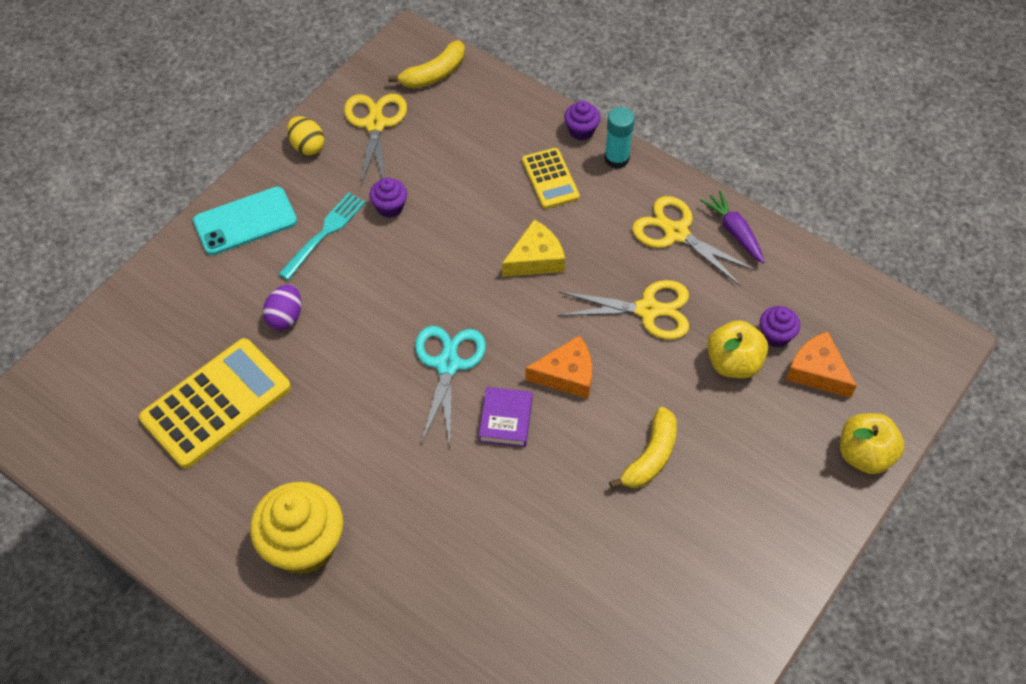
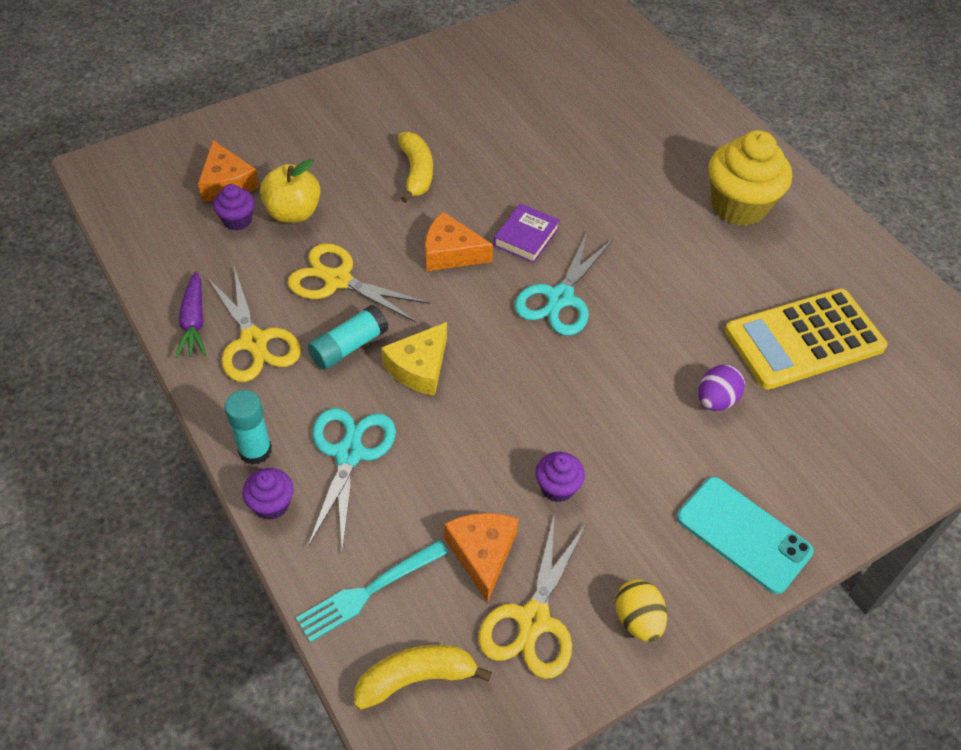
camera: 160 degrees left, 5 degrees down
turquoise phone [193,187,297,255] -> turquoise phone turned 45 degrees clockwise [677,477,814,594]
turquoise fork [279,193,365,280] -> turquoise fork moved to [296,540,448,643]
yellow cheese [502,220,565,277] -> yellow cheese turned 45 degrees counterclockwise [381,322,447,396]
yellow calculator [522,148,580,209] -> turquoise scissors [308,408,396,552]
yellow banana [609,407,677,489] -> yellow banana turned 120 degrees clockwise [398,131,433,203]
yellow apple [840,413,905,474] -> none
none -> turquoise glue stick [308,305,389,370]
none -> orange cheese [444,513,519,603]

